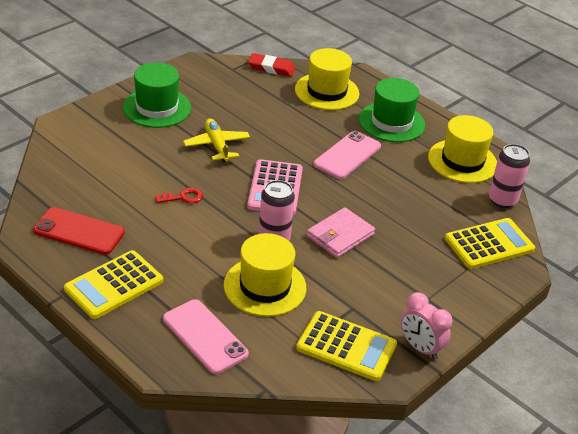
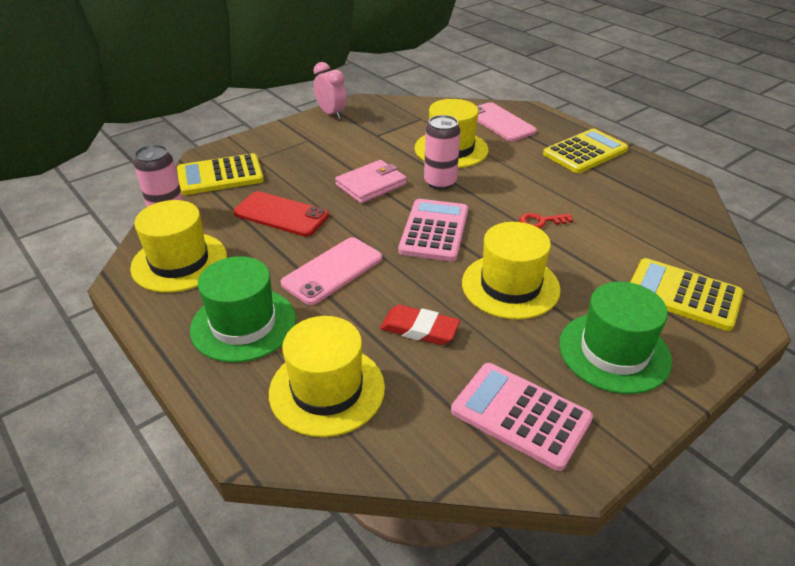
camera: 170 degrees left, 0 degrees up
red phone [33,207,125,255] -> red phone moved to [233,191,329,237]
yellow plane [183,118,250,162] -> yellow hat [462,222,561,319]
red eraser [248,53,295,77] -> red eraser moved to [380,305,460,345]
yellow calculator [296,311,397,381] -> yellow calculator moved to [630,258,743,331]
none -> pink calculator [451,363,593,471]

